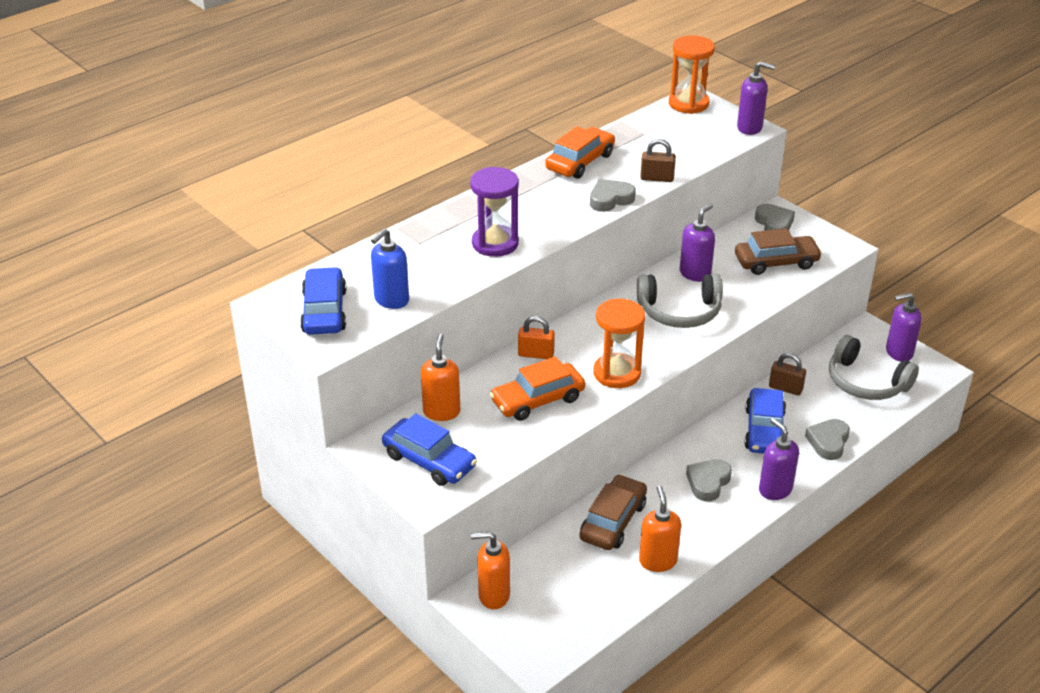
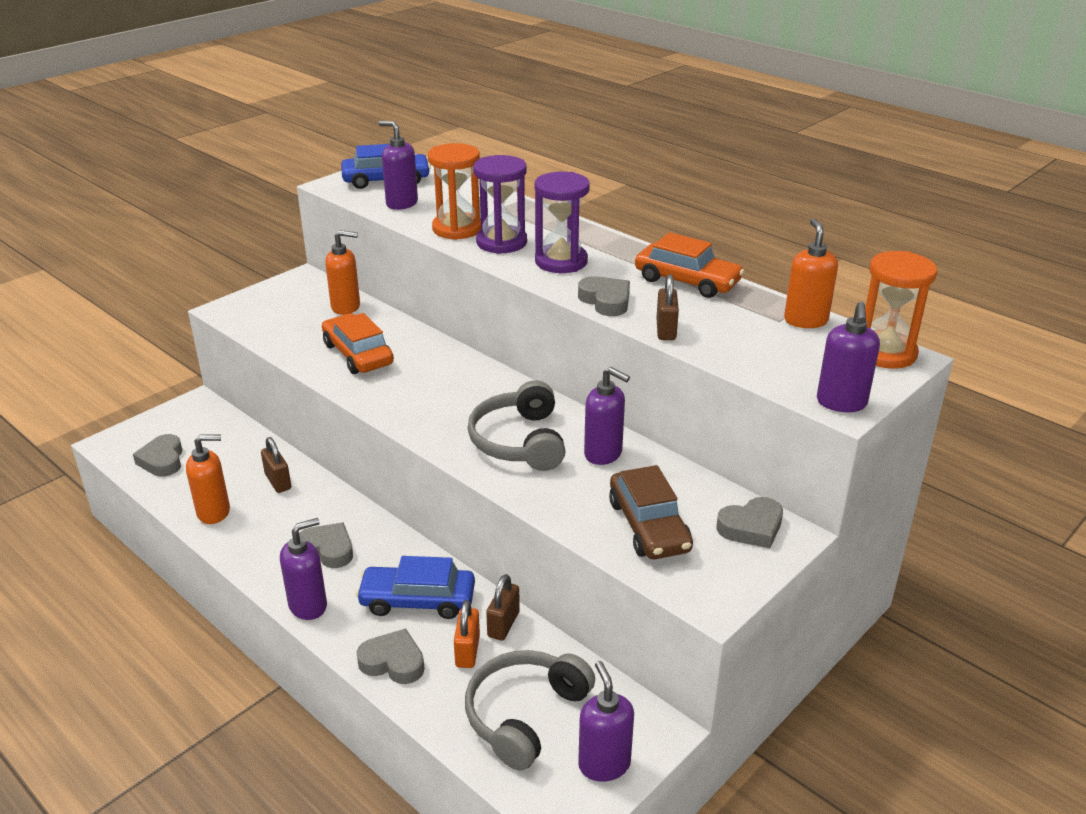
camera: 85 degrees right, 5 degrees down
blue soap dispenser [371,228,409,309] -> purple soap dispenser [378,121,418,210]
blue car [382,413,477,486] -> none
orange soap dispenser [471,532,510,609] -> orange soap dispenser moved to [784,219,838,328]
orange padlock [518,316,555,359] -> orange padlock moved to [454,600,480,668]
brown car [580,474,647,550] -> brown padlock [261,437,291,493]
orange hourglass [593,299,645,388] -> orange hourglass moved to [428,143,481,240]
none -> grey heart [133,434,183,477]
none -> purple hourglass [535,172,590,273]

